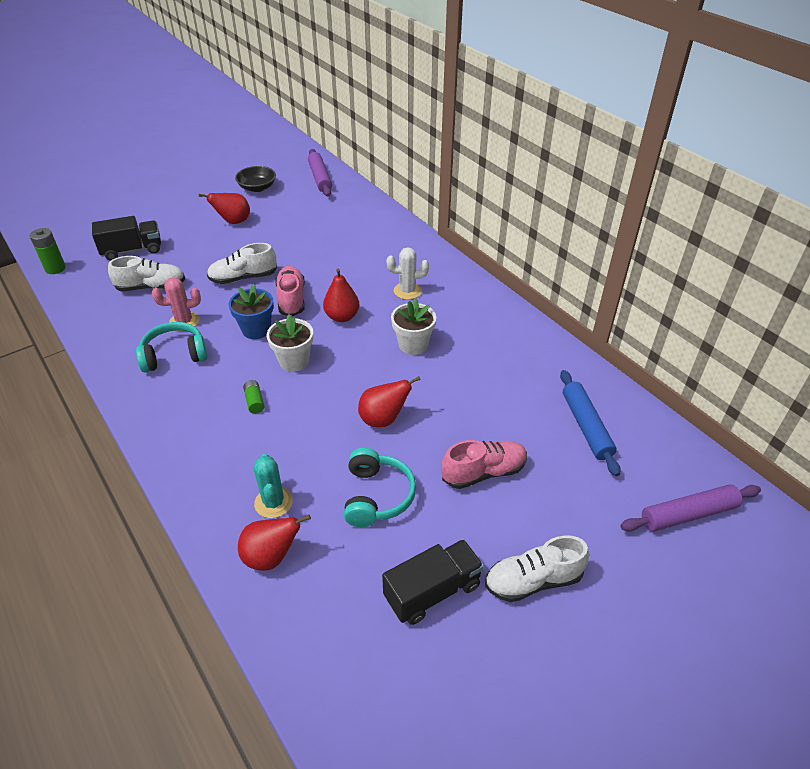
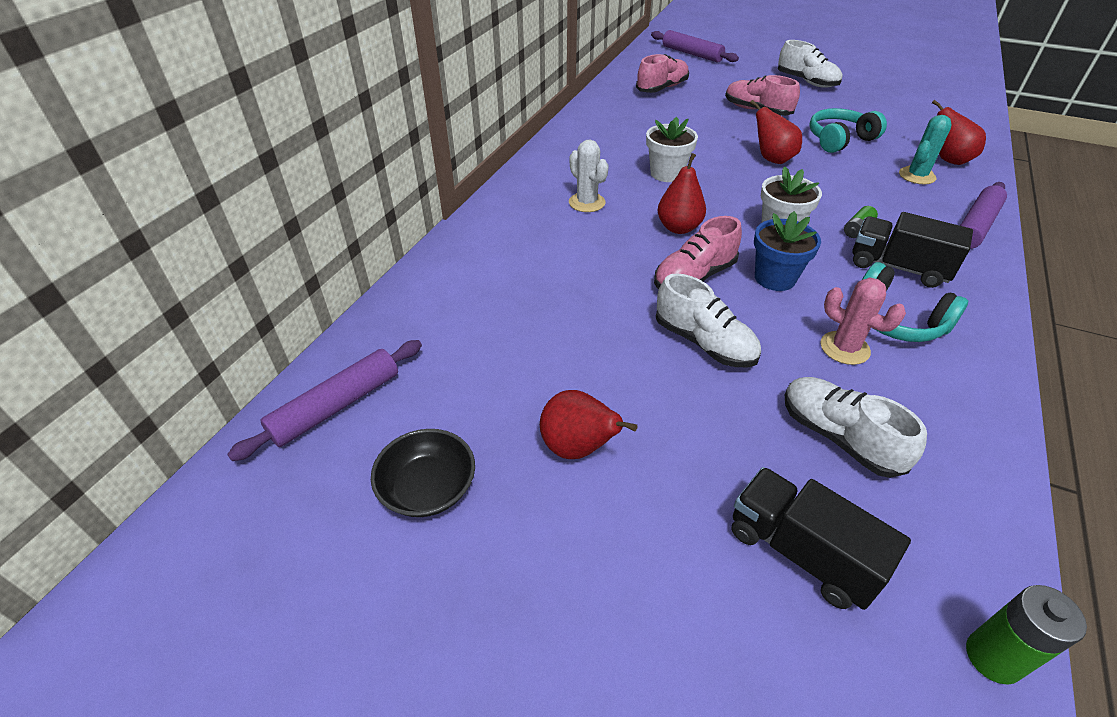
camera: 120 degrees left, 0 degrees up
black truck [382,539,484,625] -> black truck moved to [852,212,973,288]
blue rolling pin [560,370,621,476] -> pink shoe [636,54,689,93]
none -> purple rolling pin [960,182,1007,249]

